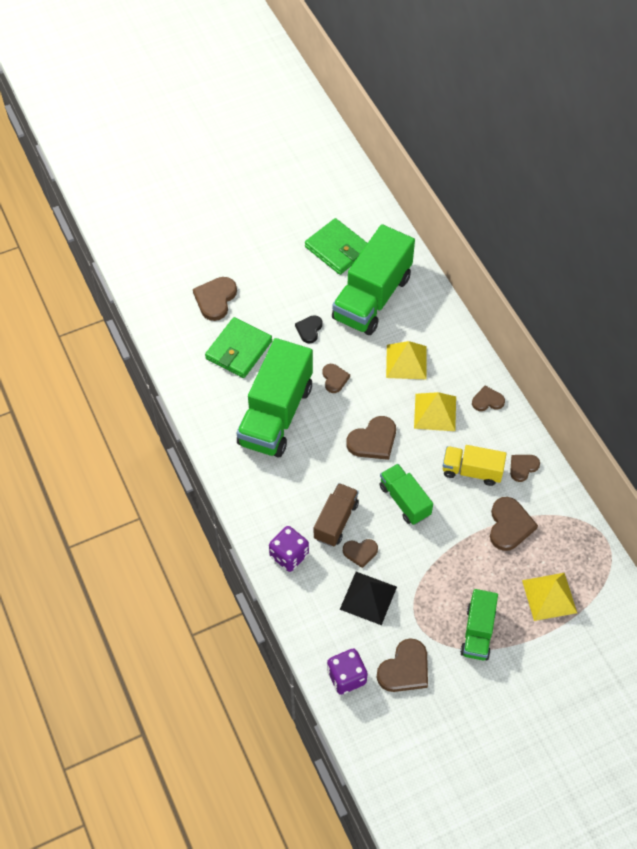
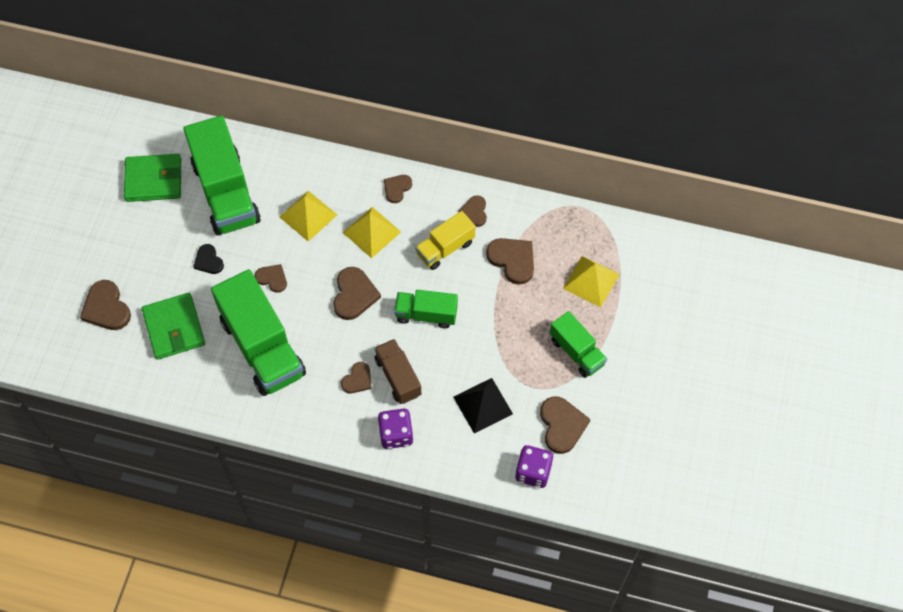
camera: 50 degrees left, 5 degrees up
brown heart [343,539,378,568] -> brown heart moved to [341,362,372,393]

